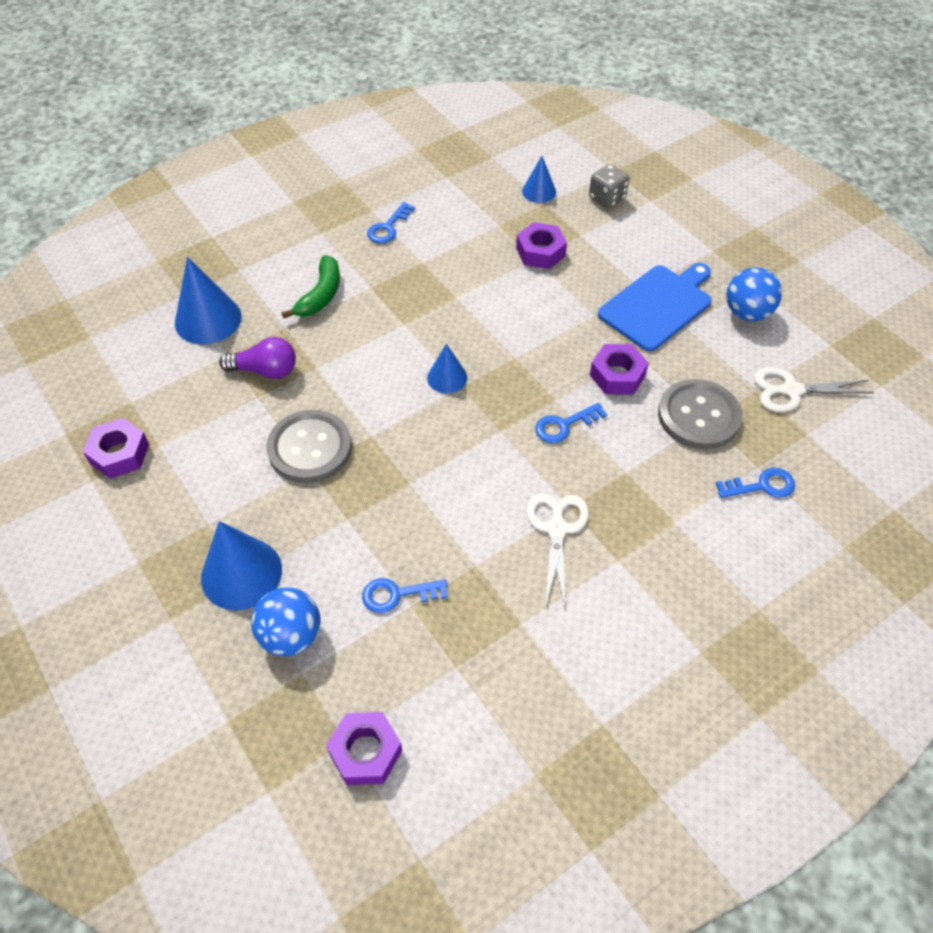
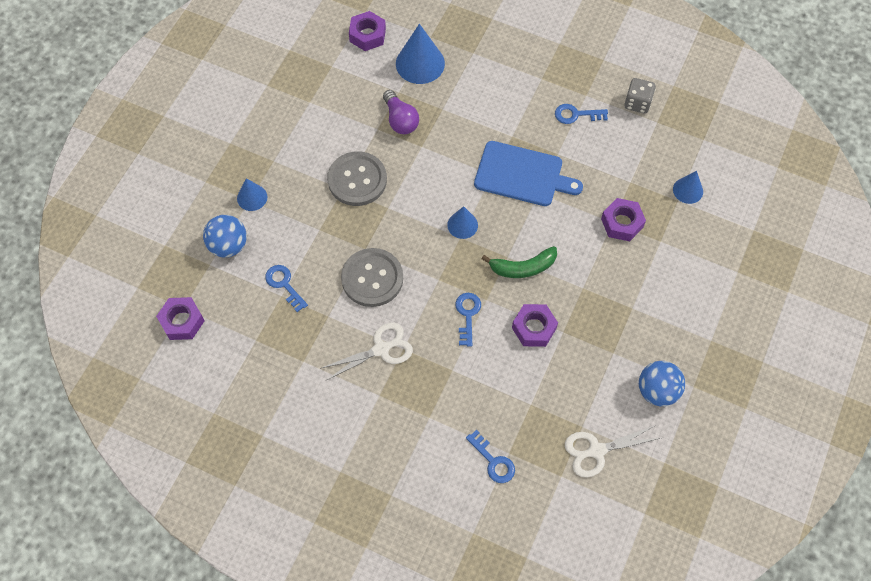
camera: 60 degrees right, 10 degrees up
purple nut [83,418,149,479] -> purple nut moved to [349,11,386,51]
blue cone [201,521,282,610] -> blue cone [237,178,267,211], size x0.58
green banana [282,256,340,318] -> green banana moved to [481,246,557,278]
blue key [535,403,607,443] -> blue key turned 60 degrees clockwise [455,293,481,347]
grey dice [589,164,630,209] -> grey dice moved to [624,78,656,114]
blue cutting board [598,263,712,351] -> blue cutting board moved to [474,141,583,206]
grey button [658,379,742,449] -> grey button moved to [341,248,403,307]
white scissors [754,367,874,412] -> white scissors turned 75 degrees counterclockwise [565,425,660,478]

